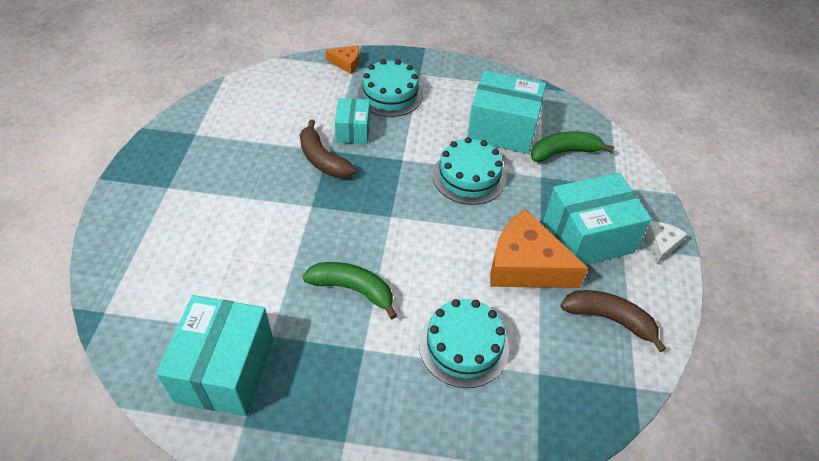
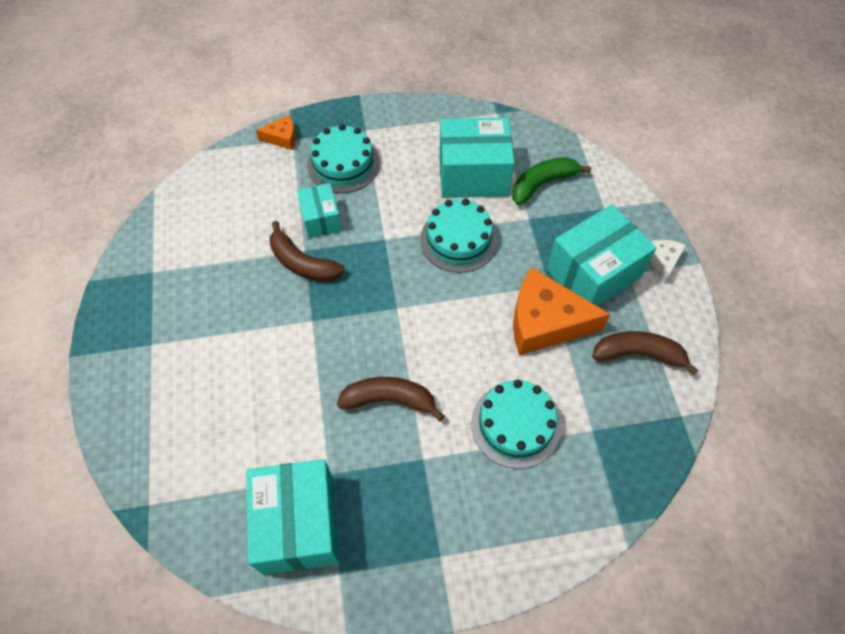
camera: 15 degrees left, 10 degrees up
green banana [302,262,397,319] -> brown banana [337,377,445,421]

